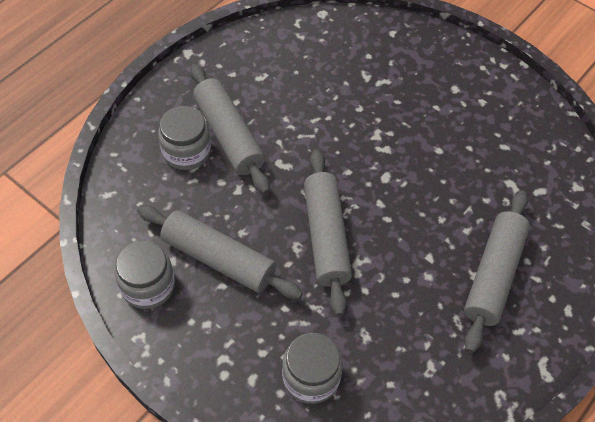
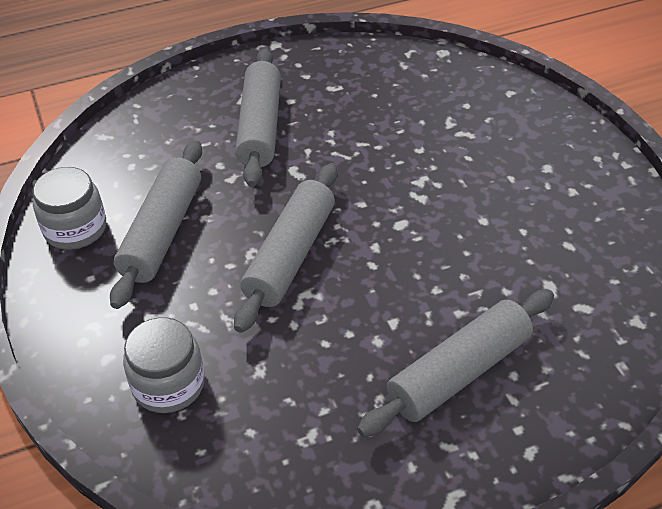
camera: 30 degrees right, 10 degrees down
grey rolling pin [137,205,303,299] -> grey rolling pin turned 45 degrees clockwise [110,140,202,309]
grey jar [158,106,211,170] -> none

